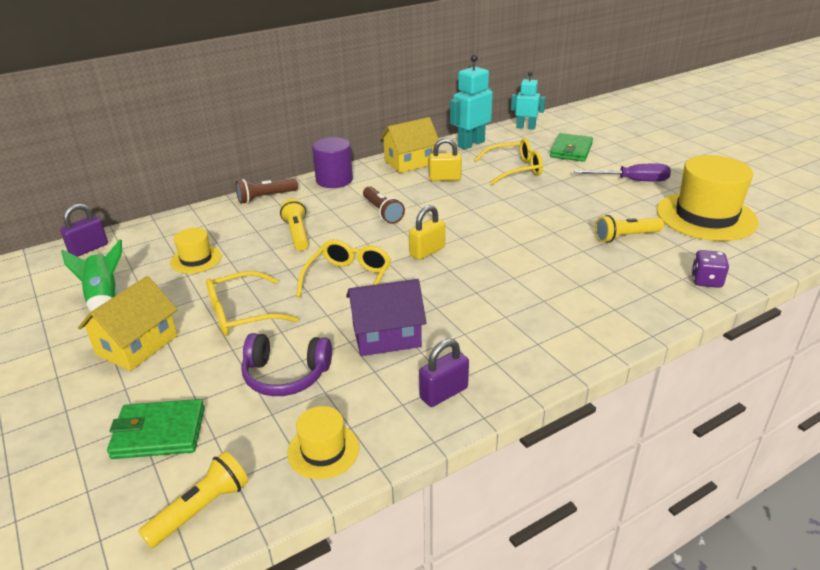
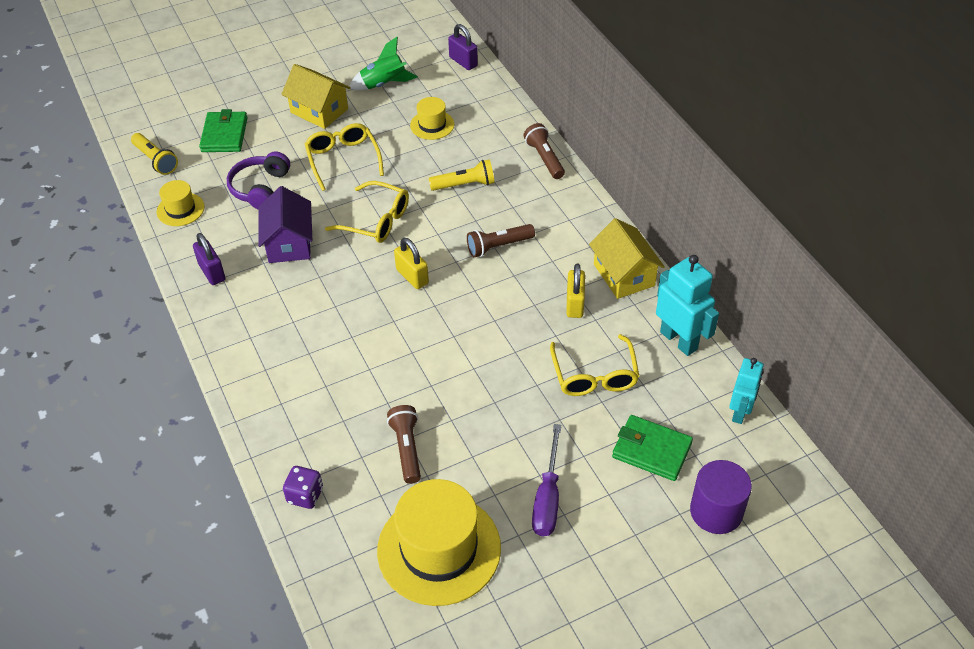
camera: 95 degrees right, 15 degrees up
purple cylinder [312,137,353,188] -> purple cylinder moved to [690,460,752,534]
yellow flashlight [595,215,664,243] -> brown flashlight [387,405,421,484]

